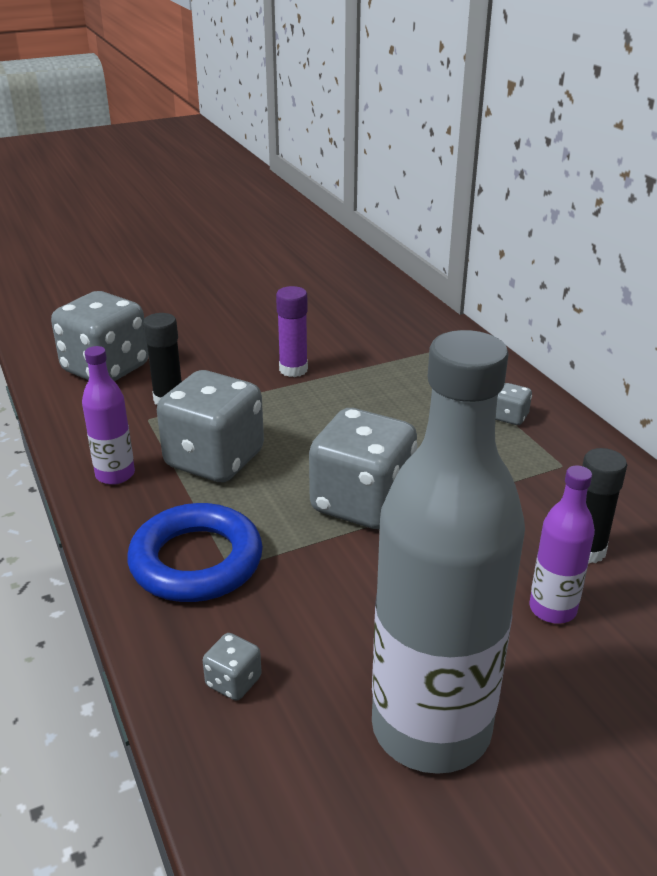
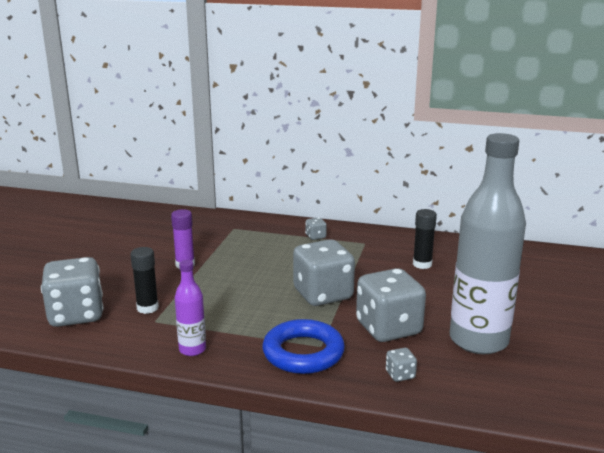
camera: 50 degrees left, 10 degrees down
grey dice [157,370,264,482] -> grey dice moved to [356,268,426,342]
purple bottle [529,465,595,624] -> none

